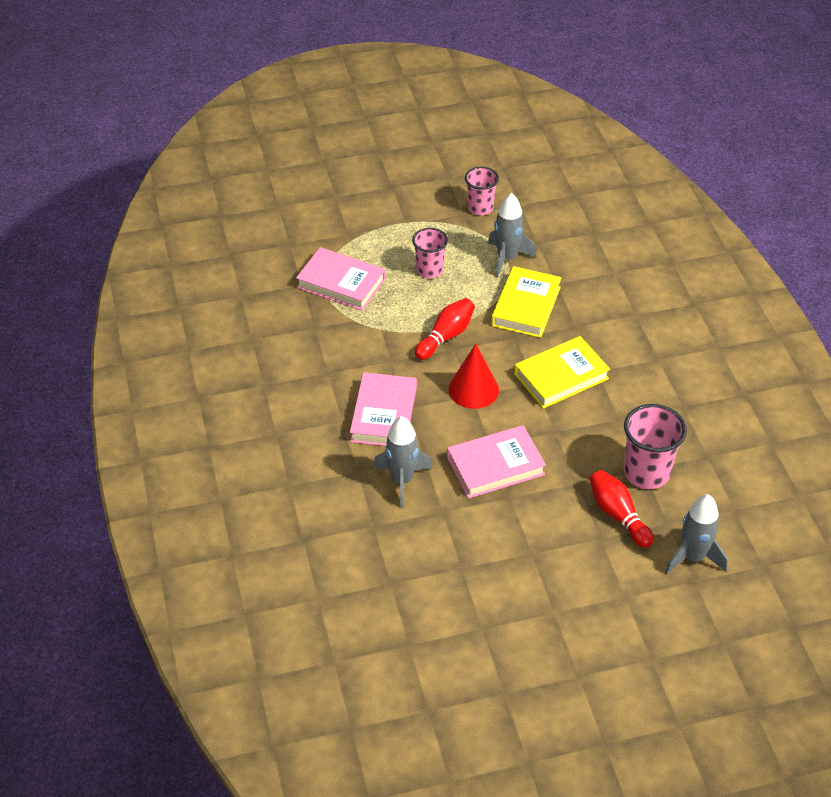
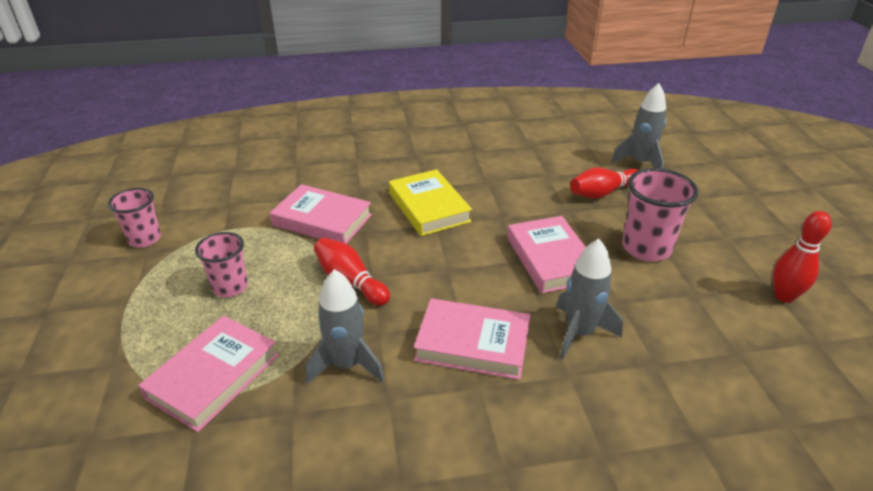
camera: 85 degrees left, 10 degrees down
red cone [448,343,499,409] -> none
grey rocket [488,193,536,278] -> grey rocket moved to [306,269,385,384]
yellow book [491,266,562,338] -> pink book [270,184,372,244]
pink cup [624,404,687,489] -> pink cup moved to [622,168,698,261]
none -> red bowling pin [773,211,832,303]

